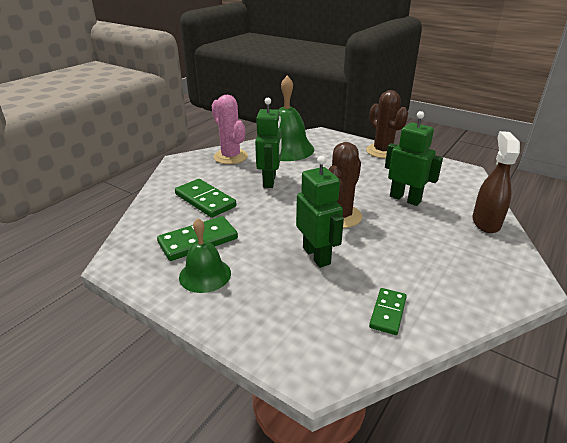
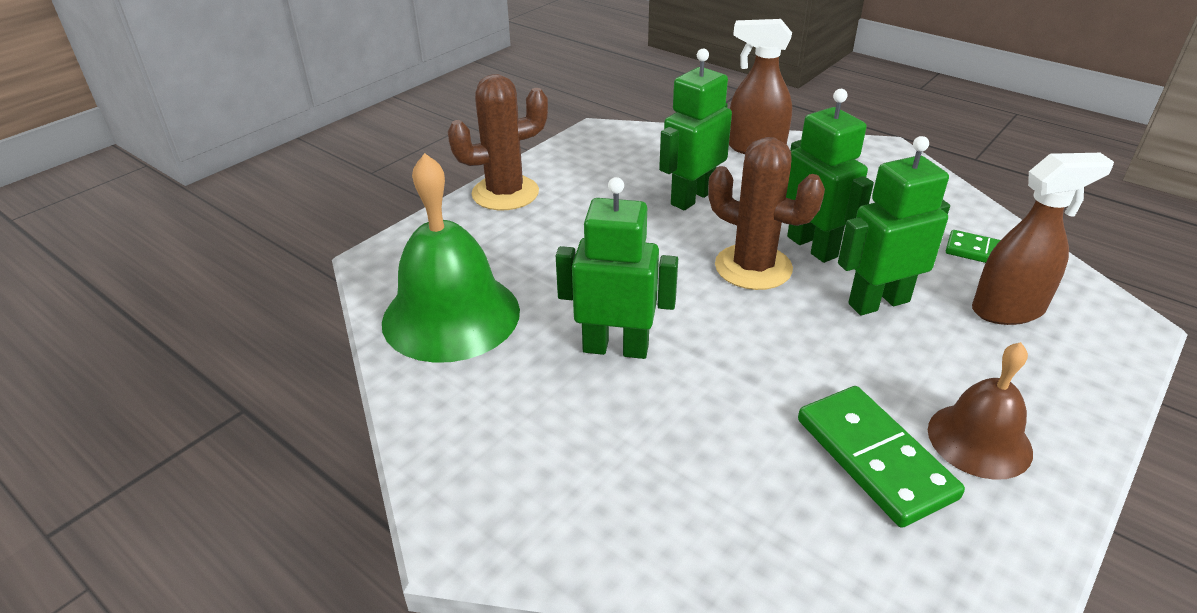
camera: 85 degrees left, 5 degrees up
green domino [175,179,236,218] -> none
green bell [179,218,231,293] -> brown bell [928,342,1033,480]
pink cactus [212,95,248,164] -> none
none -> green robot [786,89,874,263]
none -> brown spray bottle [972,153,1114,325]

